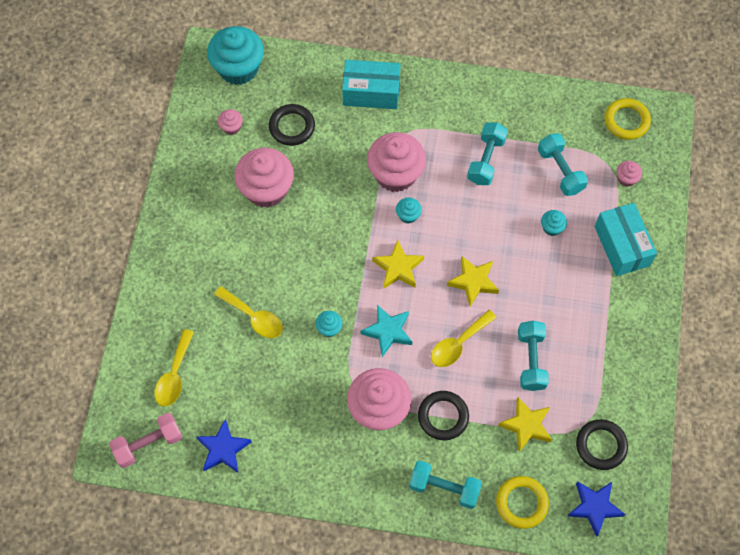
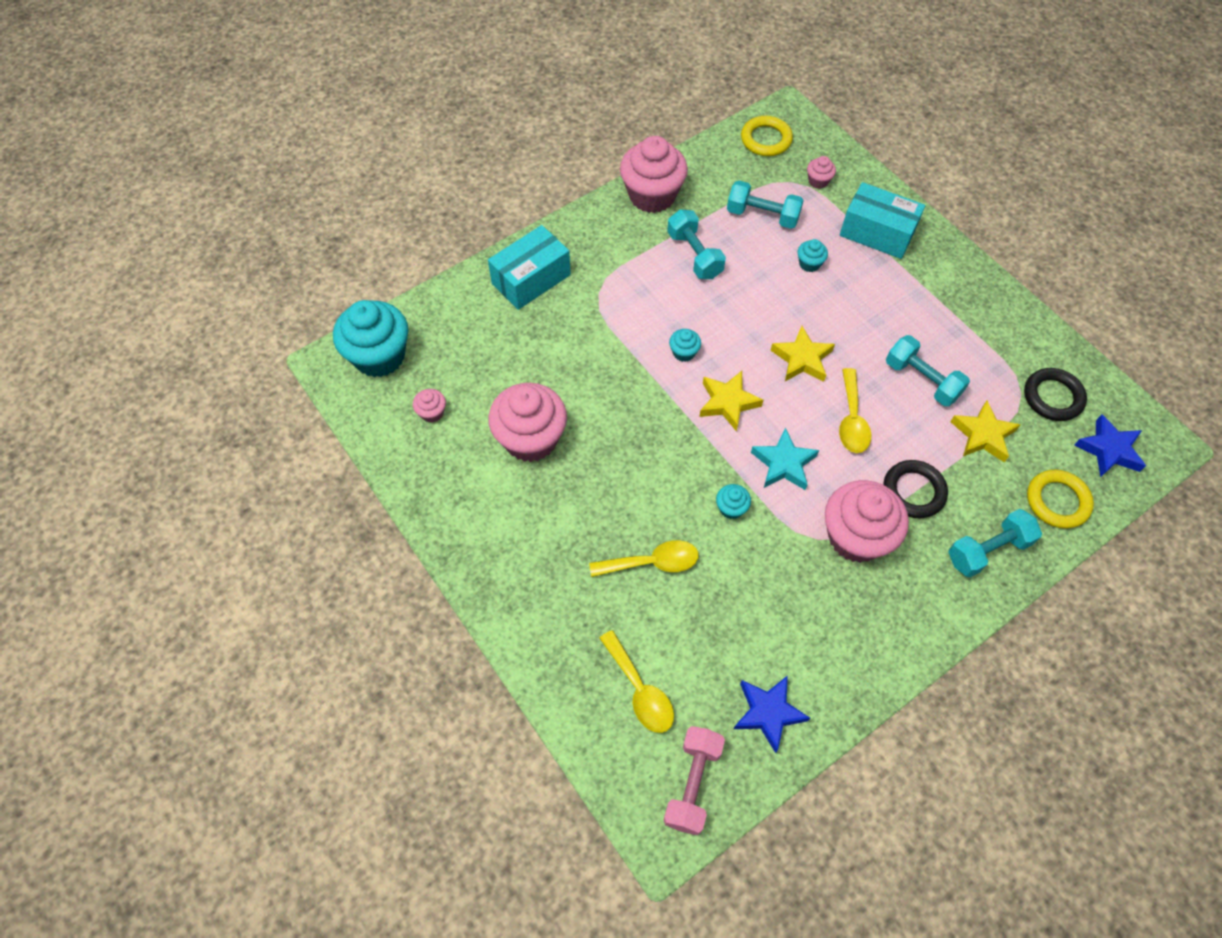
camera: 45 degrees left, 5 degrees down
black ring [269,104,315,146] -> none
pink cupcake [367,132,426,192] -> pink cupcake moved to [620,136,688,213]

